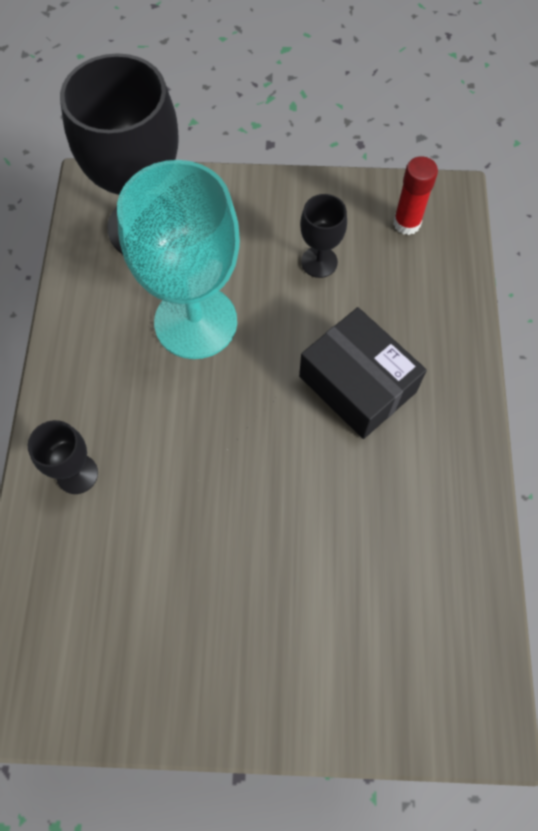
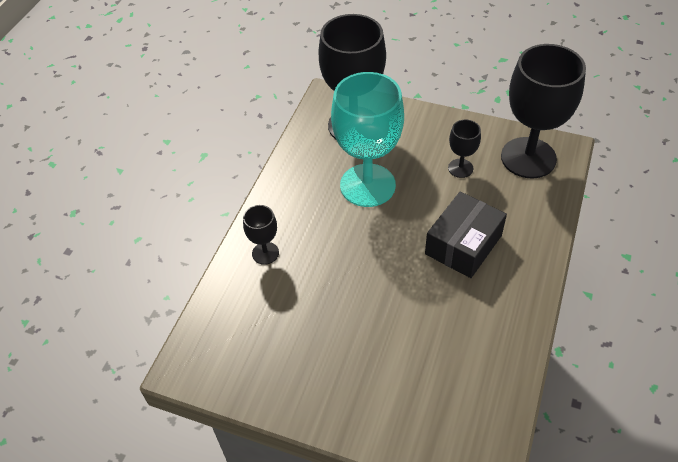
camera: 20 degrees right, 15 degrees down
black box [299,307,427,439] -> black box turned 60 degrees clockwise [425,191,507,278]
red glue stick [393,156,438,235] -> black goblet [501,44,586,179]

